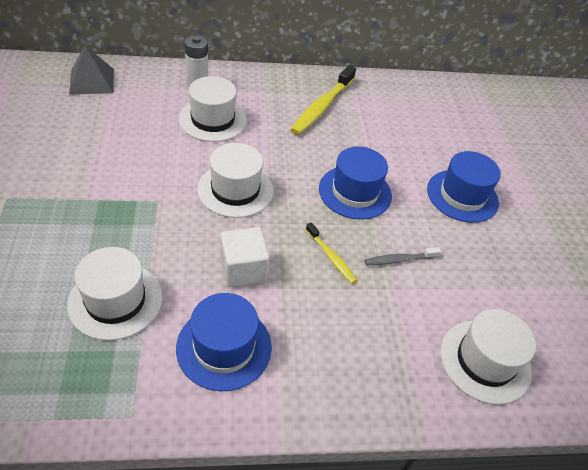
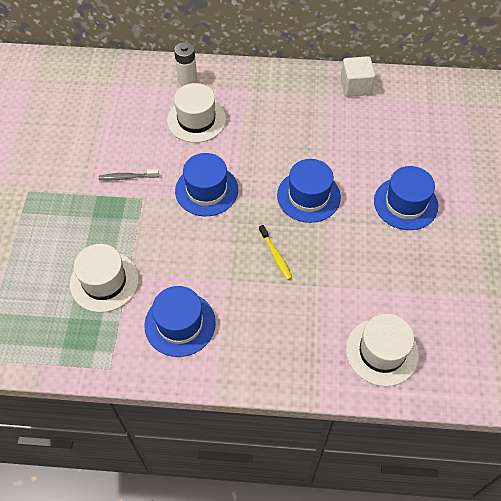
camera: 15 degrees right, 10 degrees up
grey pyramid [69,45,114,95] -> none
white hat [197,143,273,218] -> blue hat [175,153,238,216]
white cube [220,227,270,287] -> white cube moved to [341,56,375,97]
yellow toothbrush [290,65,356,135] -> none
grey toothbrush [365,247,441,265] -> grey toothbrush moved to [99,169,159,181]

